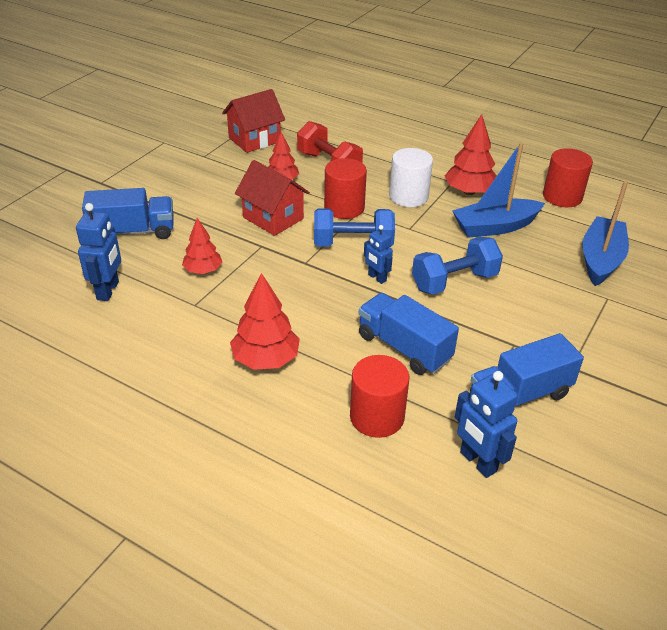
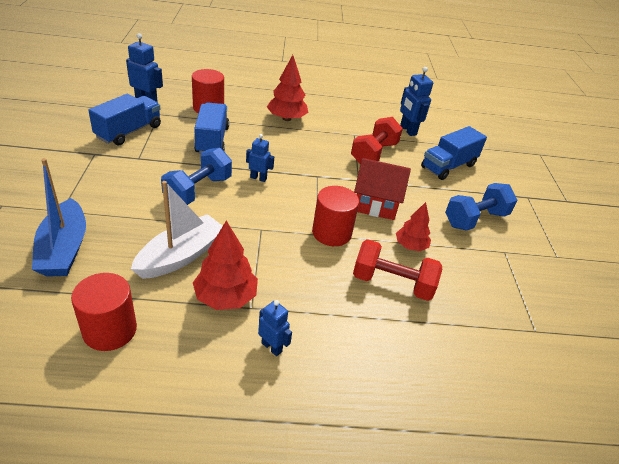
camera: 145 degrees right, 0 degrees up
red tree [182,218,222,274] -> red dumbbell [351,117,403,164]
red house [222,89,285,153] -> none
blue dumbbell [314,208,395,247] -> blue dumbbell moved to [445,183,518,231]
blue truck [359,293,459,375] -> blue truck turned 105 degrees counterclockwise [194,102,229,154]
white cylinder [389,148,433,207] -> none
blue boat [452,143,545,238] -> white boat [131,181,223,279]
none -> blue robot [258,300,292,356]

